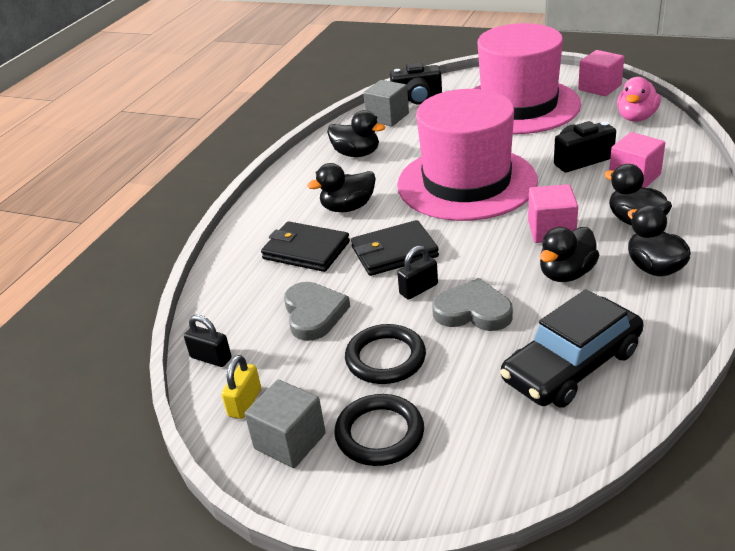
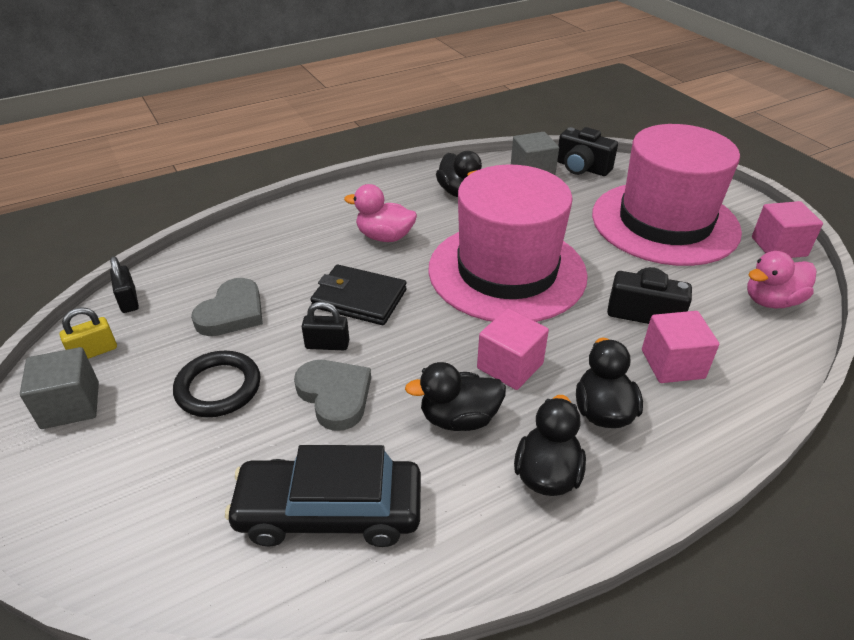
camera: 35 degrees right, 5 degrees up
black wallet [261,221,350,272] -> none
black duck [307,163,376,212] -> pink duck [344,184,417,242]
black ring [334,394,424,466] -> none

